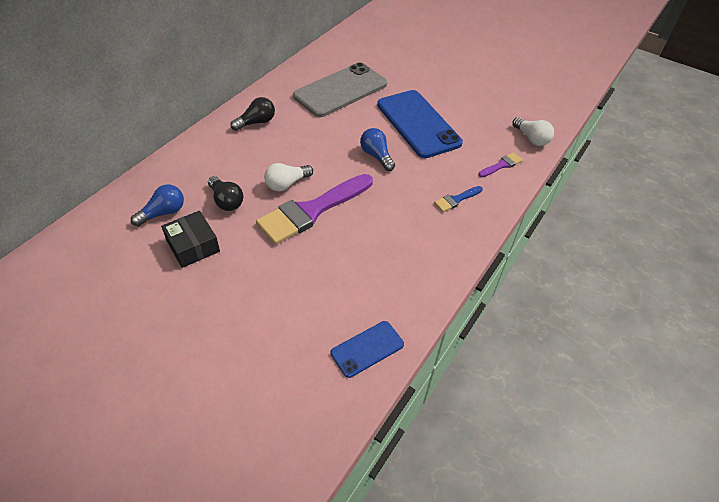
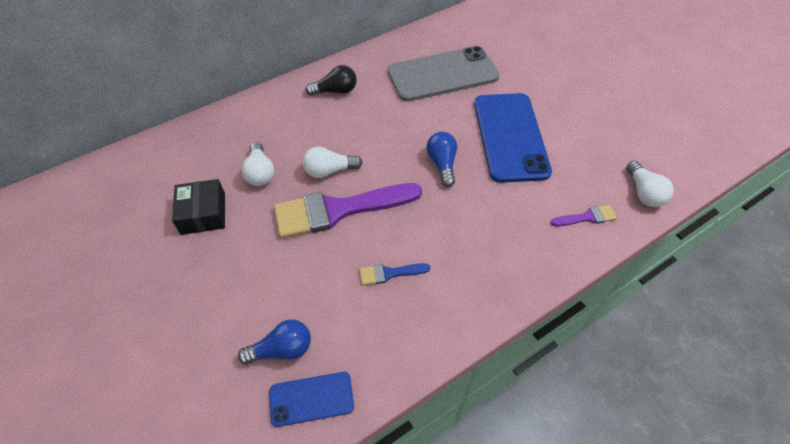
camera: 25 degrees right, 5 degrees up
blue light bulb [131,185,184,226] -> blue light bulb moved to [238,319,311,364]
black light bulb [208,176,244,211] -> white light bulb [241,142,274,186]
blue brush [434,186,483,212] -> blue brush moved to [360,263,430,285]

